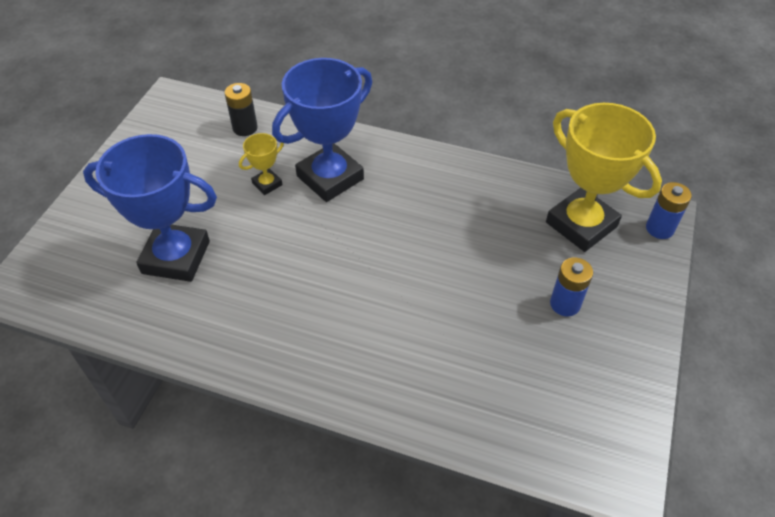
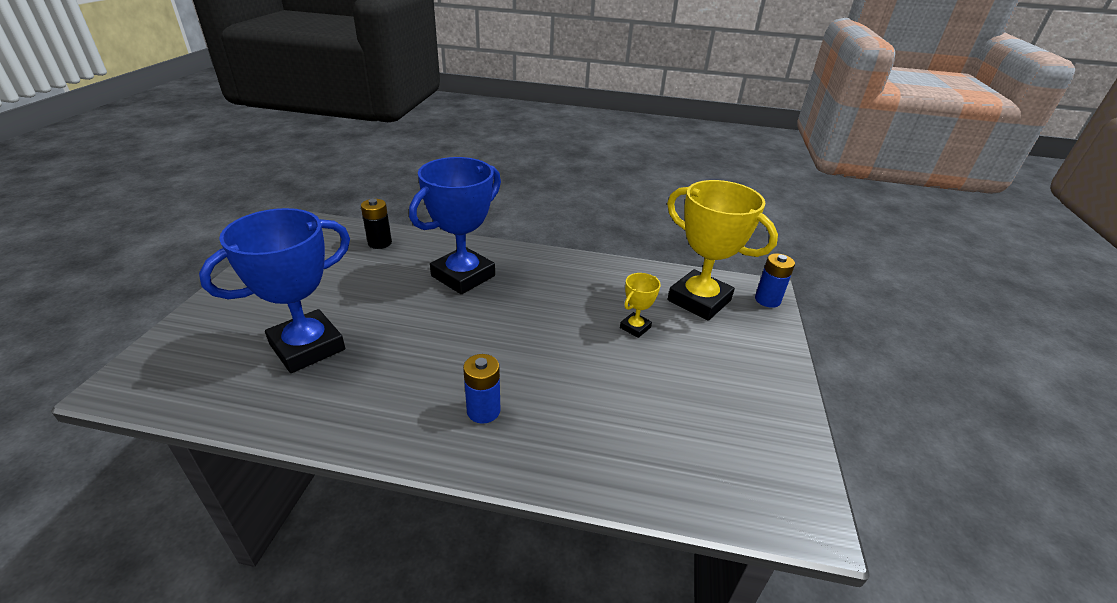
camera: 10 degrees left, 15 degrees down
blue trophy [83,134,217,282] -> blue trophy turned 45 degrees counterclockwise [199,208,350,373]
yellow trophy [239,133,284,195] -> yellow trophy moved to [620,273,661,338]
blue battery [550,258,593,316] -> blue battery moved to [463,354,500,424]

